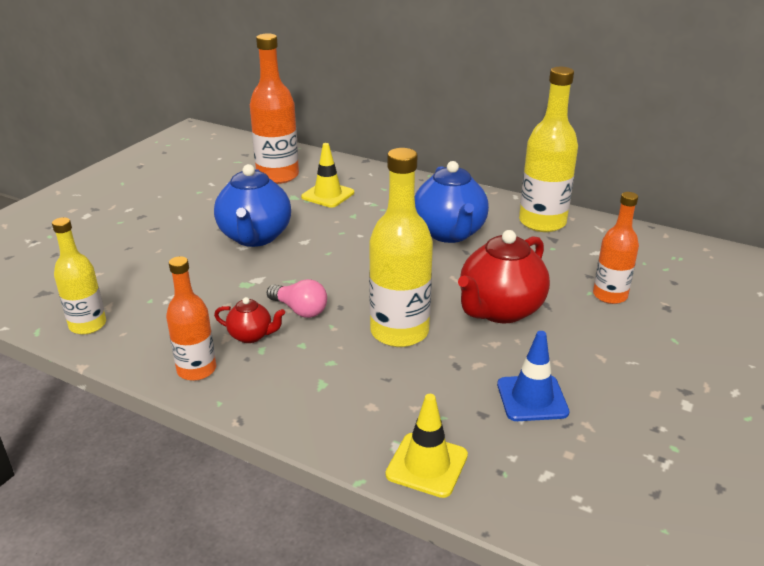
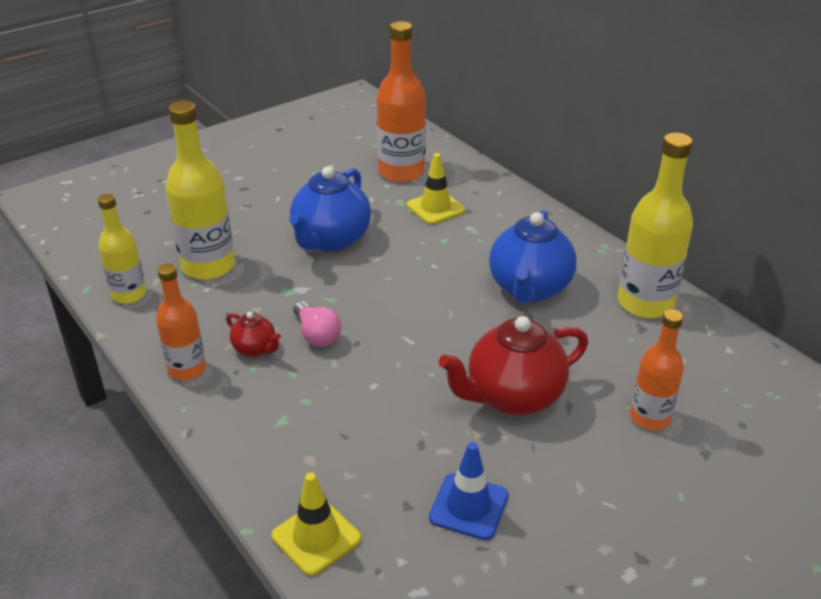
camera: 25 degrees right, 5 degrees up
yellow bottle [369,148,433,347] -> yellow bottle moved to [166,101,235,280]

